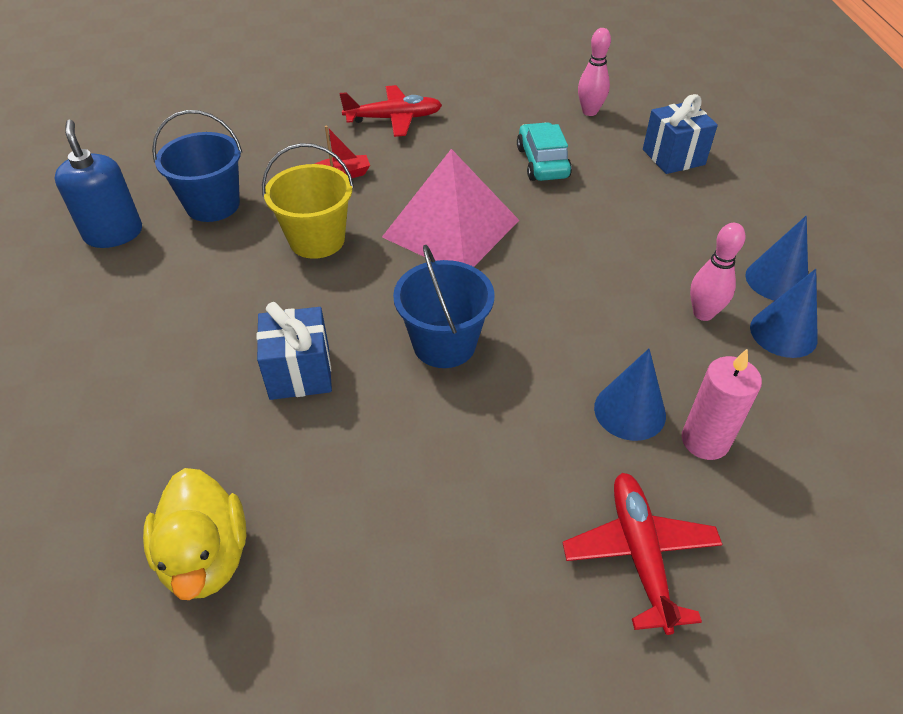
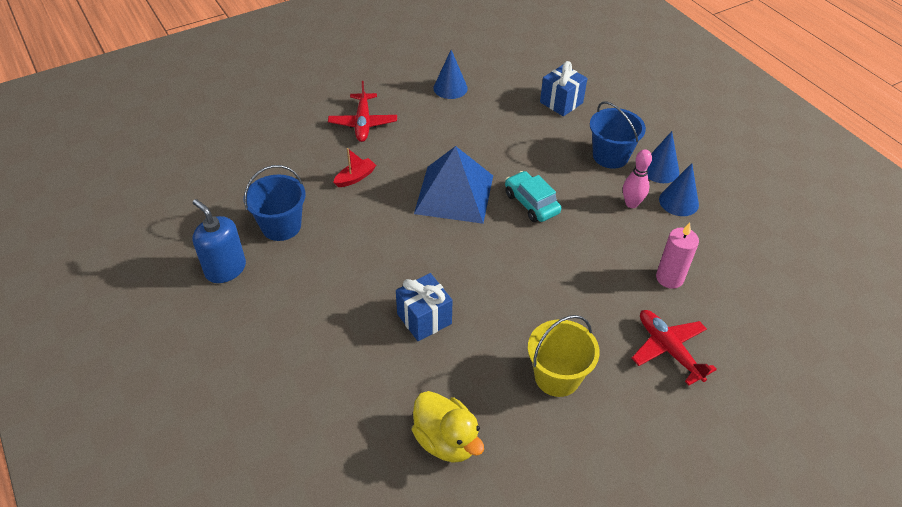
camera: 25 degrees left, 0 degrees up
yellow bucket [262,143,354,259] -> yellow bucket moved to [528,315,600,397]
red plane [340,85,442,137] -> red plane turned 120 degrees clockwise [328,81,397,142]
pink pyramid [382,149,519,267] -> blue pyramid [414,146,493,224]
blue bucket [393,245,495,368] -> blue bucket moved to [590,101,646,169]
turquoise car [517,122,572,181] -> turquoise car moved to [505,171,561,222]
pink bowling pin [578,28,611,116] -> none
blue cone [594,348,666,441] -> blue cone moved to [434,50,468,99]

